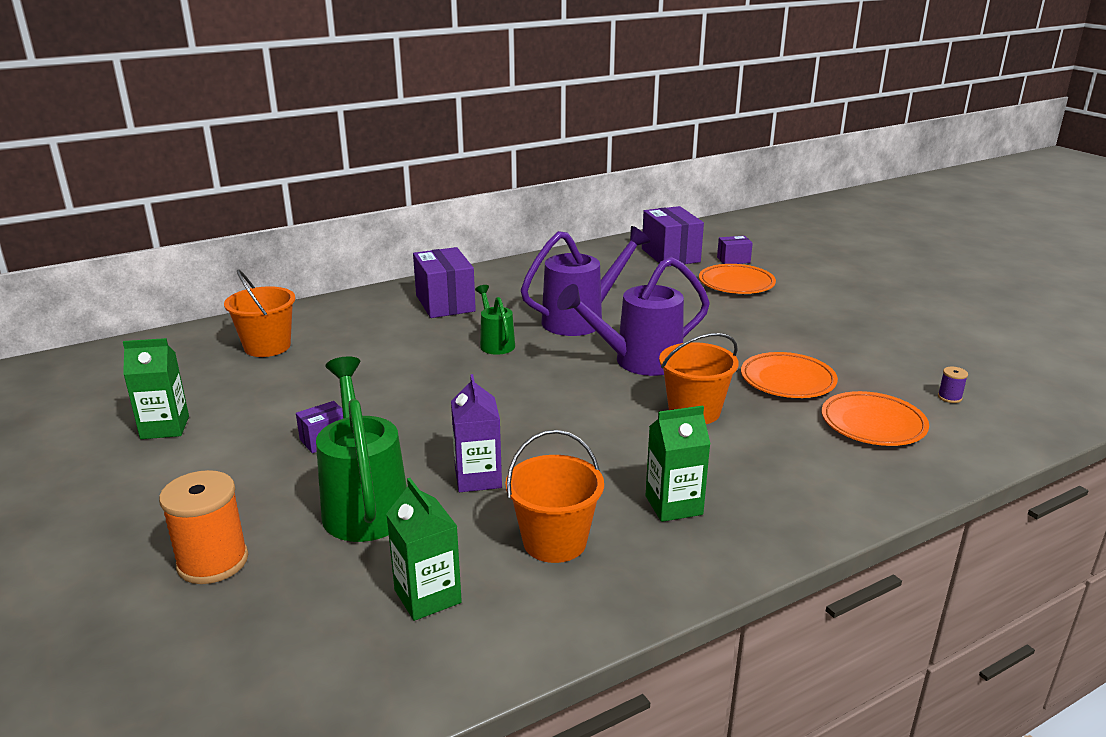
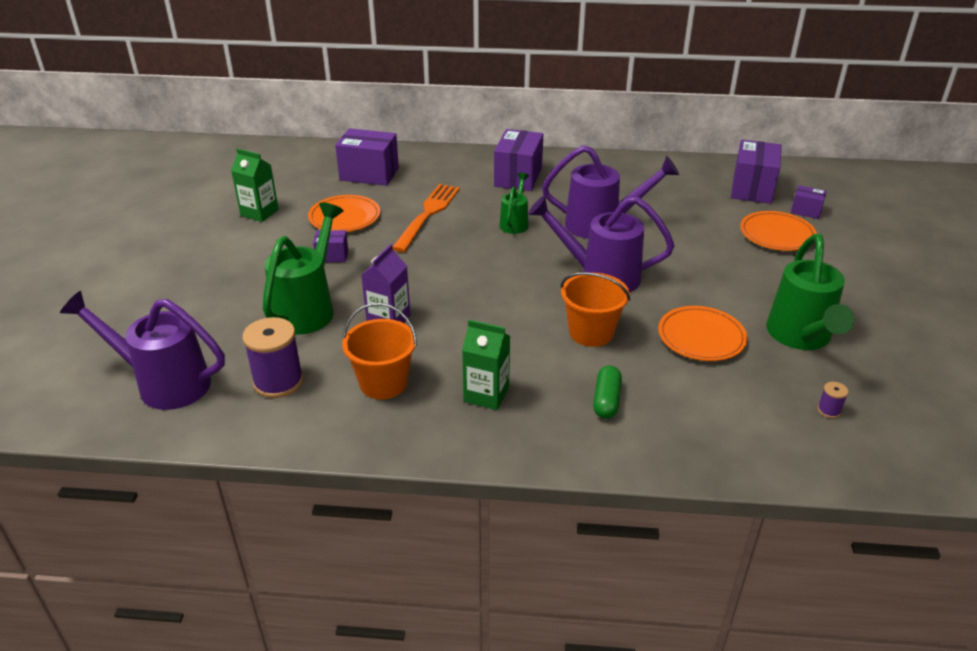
camera: 35 degrees right, 10 degrees up
orange spool [159,470,248,584] -> none
orange bucket [224,269,296,357] -> purple box [335,128,399,186]
green carton [386,478,462,621] -> purple spool [242,317,303,398]
orange plate [822,391,929,446] -> orange plate moved to [308,195,380,232]
none -> purple watering can [60,291,225,410]
none -> orange fork [393,184,460,252]
none -> green capsule [593,366,622,419]
none -> green watering can [766,234,854,350]

